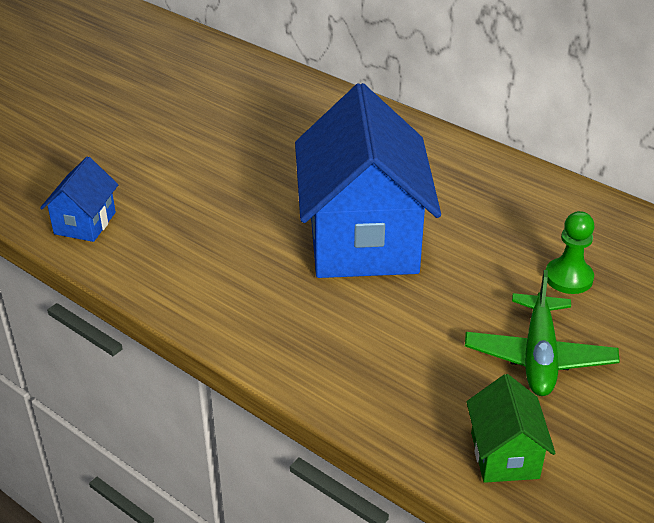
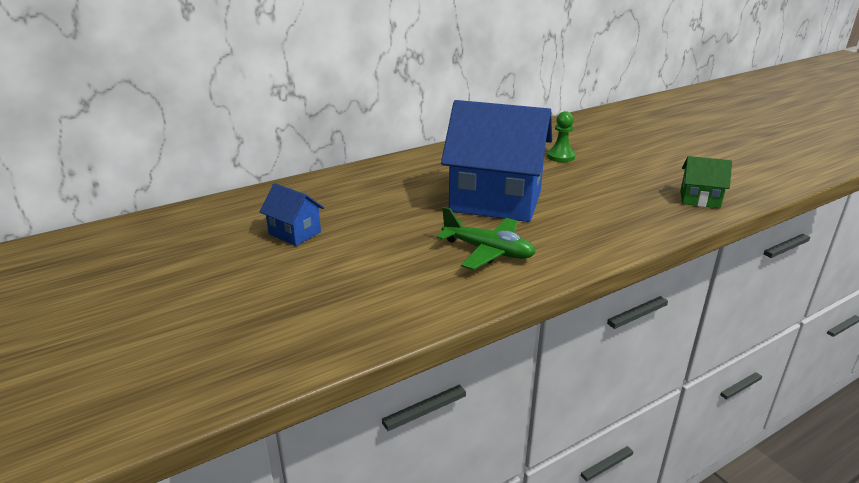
camera: 70 degrees left, 10 degrees down
blue house [40,156,118,242] -> blue house moved to [260,183,324,246]
green plane [465,270,620,396] -> green plane moved to [437,207,536,270]

